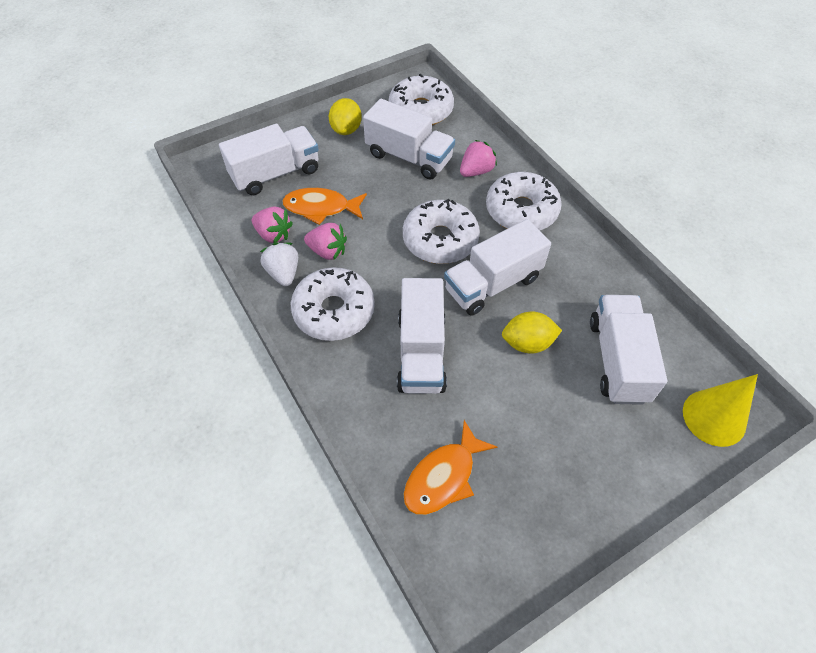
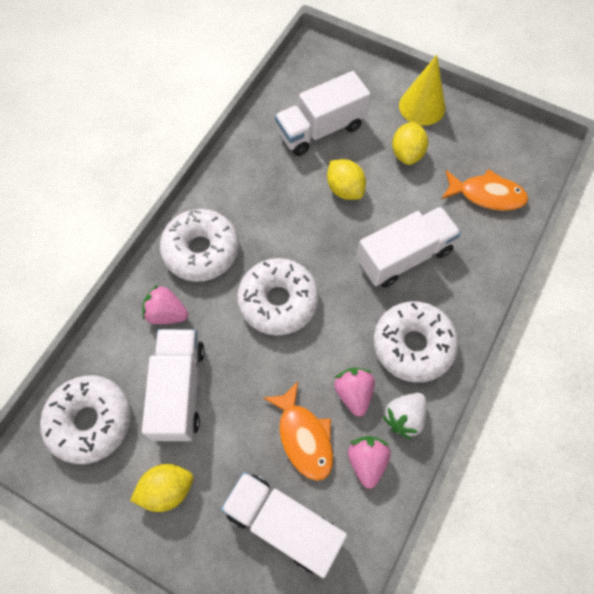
camera: 120 degrees left, 10 degrees up
white truck [444,219,551,316] -> none
yellow cone [683,374,758,447] -> yellow cone moved to [399,55,445,126]
none -> yellow lemon [392,122,428,165]

